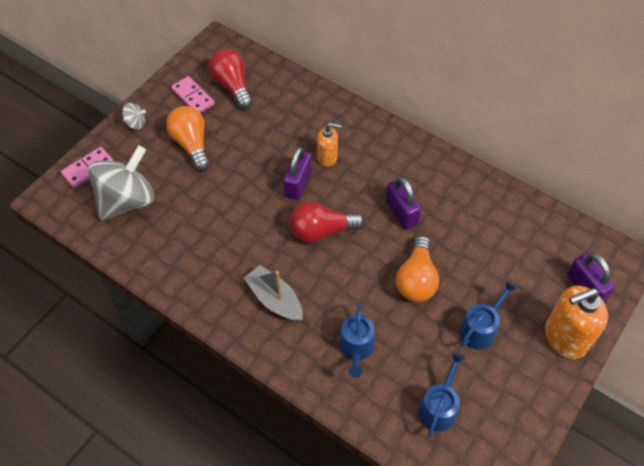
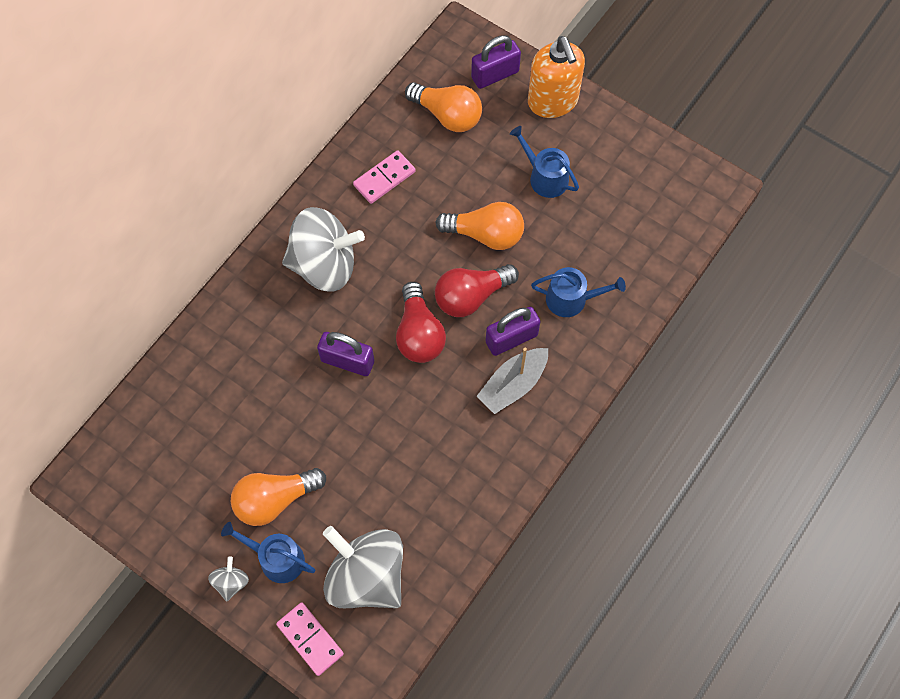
camera: 90 degrees left, 10 degrees up
pink domino [171,76,215,113] -> pink domino moved to [353,150,416,204]
red light bulb [209,49,253,109] -> red light bulb moved to [435,264,519,317]
orange soap dispenser [317,123,342,167] -> none
purple padlock [385,177,421,230] -> purple padlock moved to [486,307,541,356]
blue watering can [418,352,465,437] -> blue watering can moved to [221,522,316,583]
none -> grey spinning top [282,207,365,292]
none -> orange light bulb [405,82,482,132]

